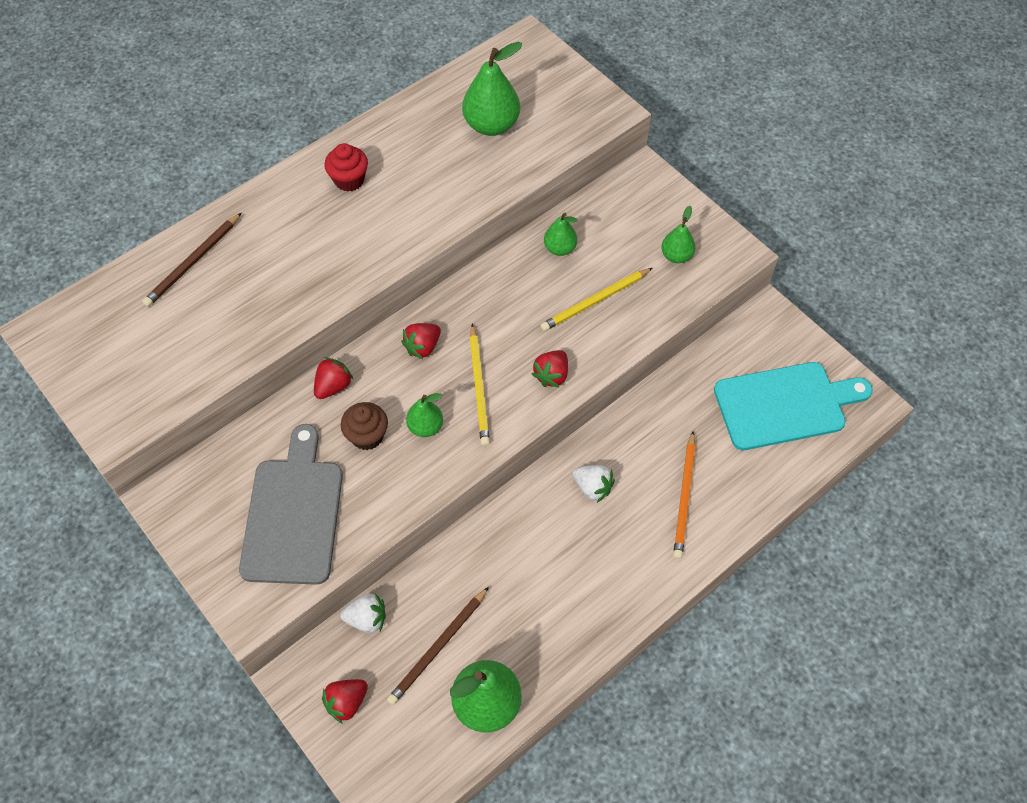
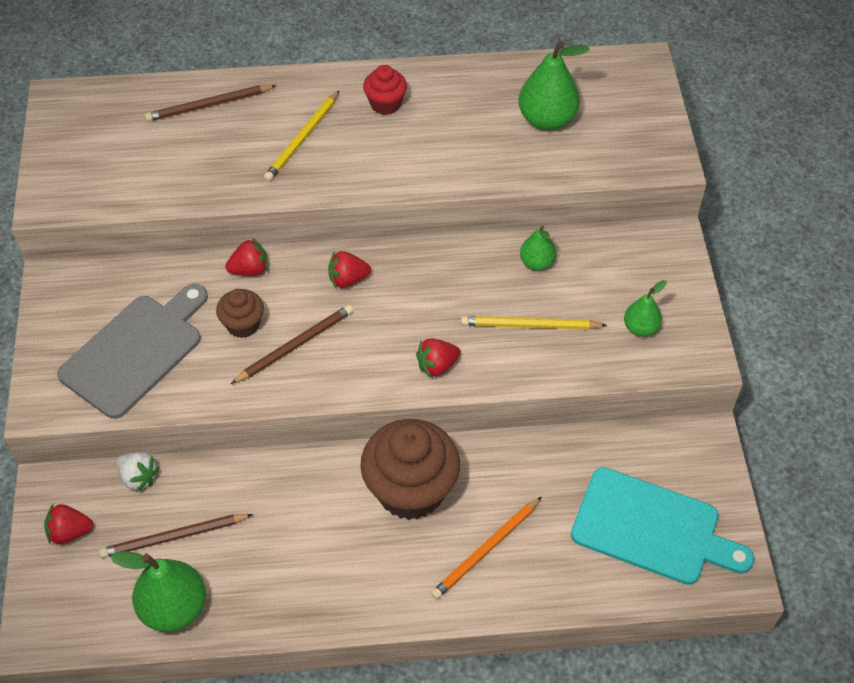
camera: 35 degrees right, 5 degrees down
green pear [406,393,443,437] -> brown pencil [231,305,353,384]
yellow pencil [470,324,490,446] -> yellow pencil moved to [264,91,339,181]
white strawberry [573,465,615,503] -> brown cupcake [360,419,460,520]

